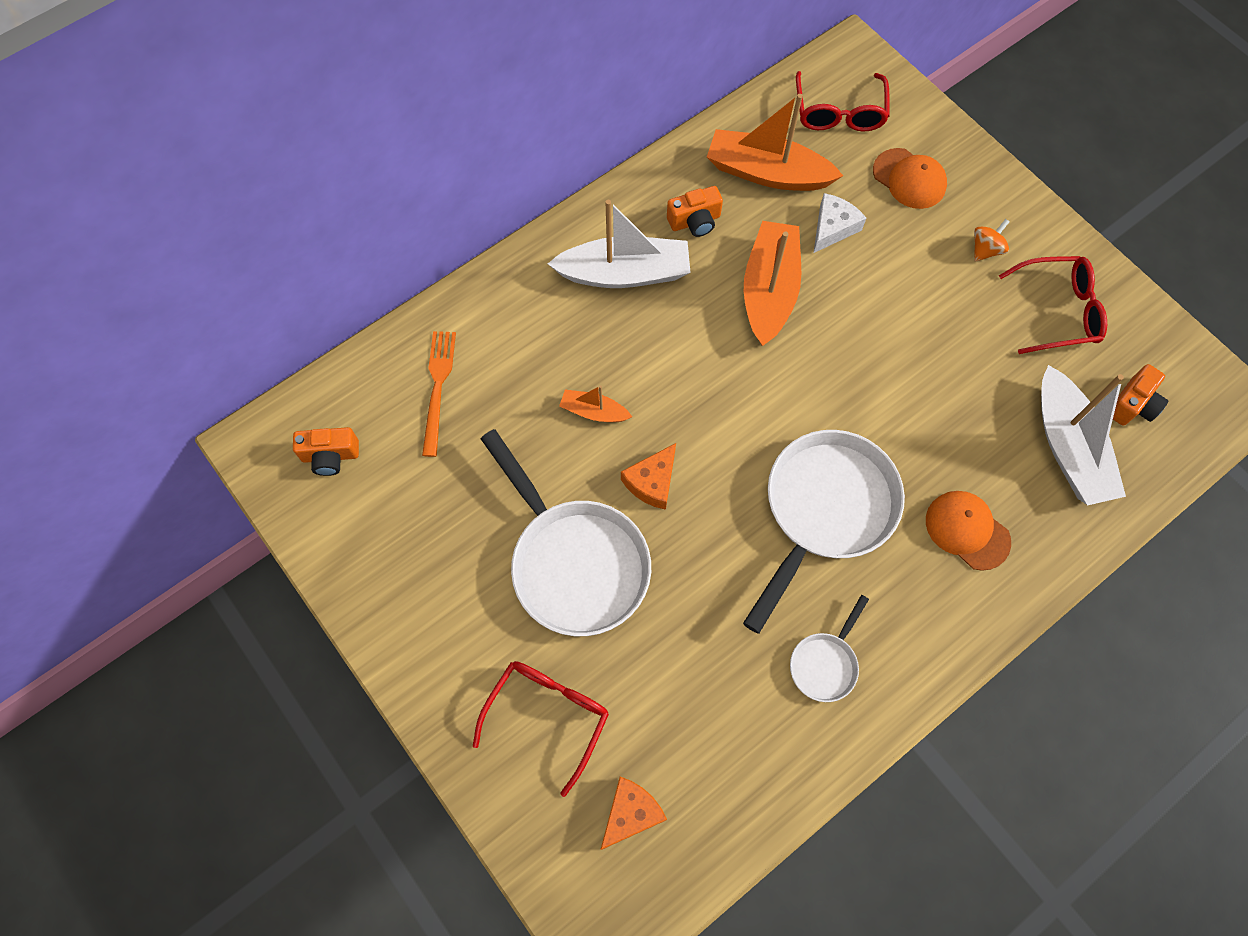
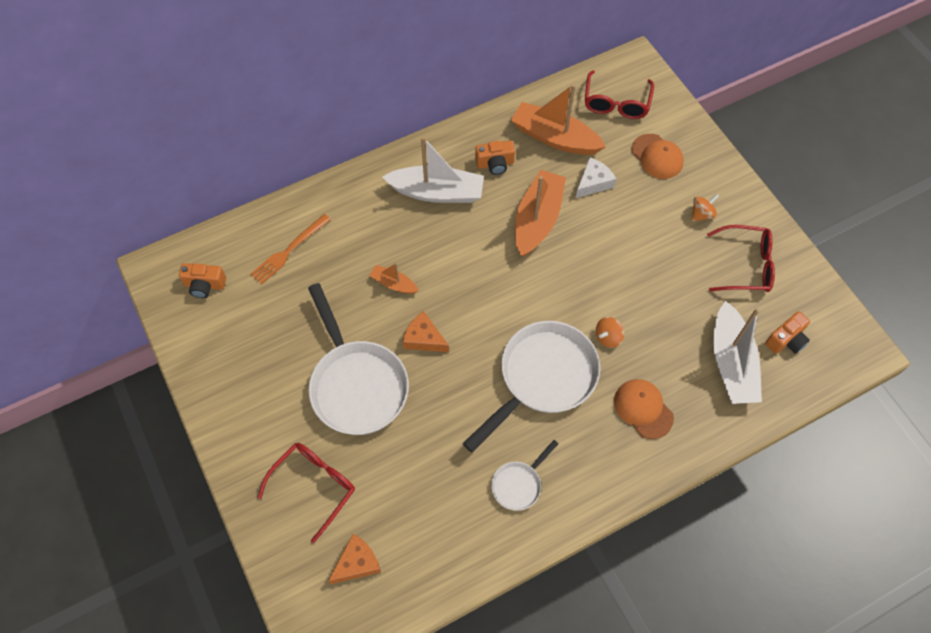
camera: 10 degrees right, 5 degrees down
orange fork [422,331,456,457] -> orange fork turned 150 degrees counterclockwise [250,214,331,284]
orange cheese [621,443,676,510] -> orange cheese turned 75 degrees clockwise [403,311,449,352]
none -> orange spinning top [596,317,624,348]

